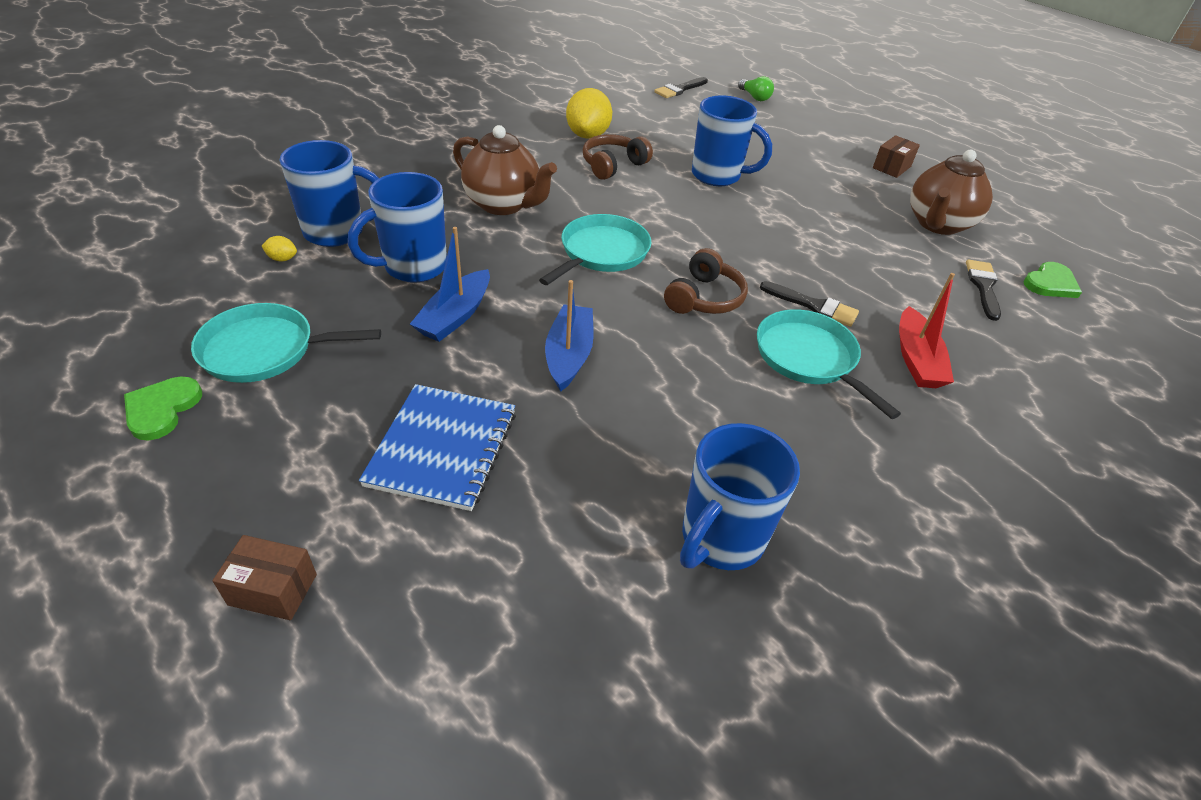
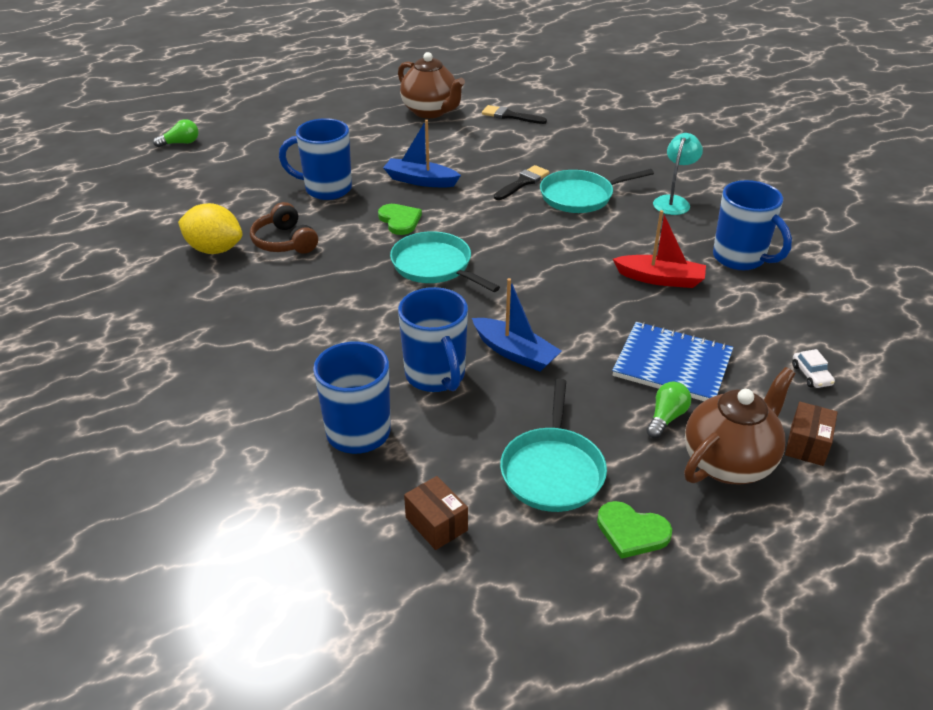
camera: 75 degrees left, 5 degrees down
yellow lemon [262,236,297,262] -> none
brown teapot [453,125,557,215] -> brown teapot moved to [684,367,795,484]
blue boat [545,280,594,391] -> blue boat moved to [383,120,461,187]
black brush [654,77,708,98] -> none
brown headphones [664,248,748,314] -> none
blue mug [692,95,772,186] -> blue mug turned 120 degrees counterclockwise [279,118,352,200]
brown box [873,135,920,178] -> brown box moved to [404,476,468,550]
red boat [899,273,955,388] -> red boat moved to [613,210,706,288]
green heart [1023,262,1082,298] -> green heart moved to [378,204,422,235]
none -> green light bulb [646,382,691,438]
none -> turquoise lamp [653,133,703,215]
none -> white car [792,349,835,388]

